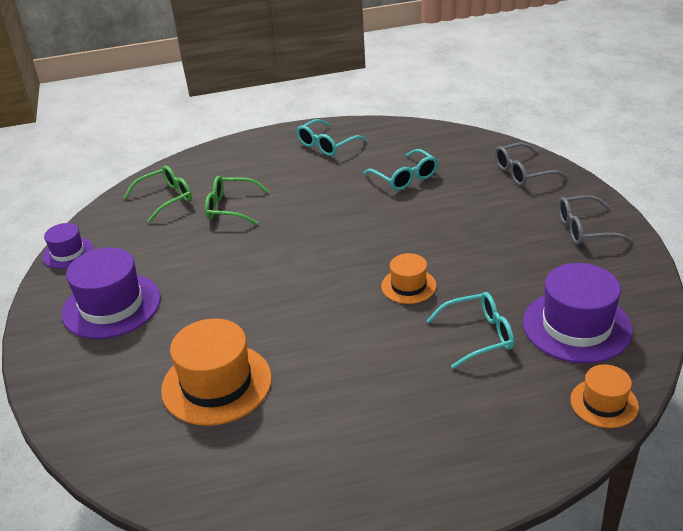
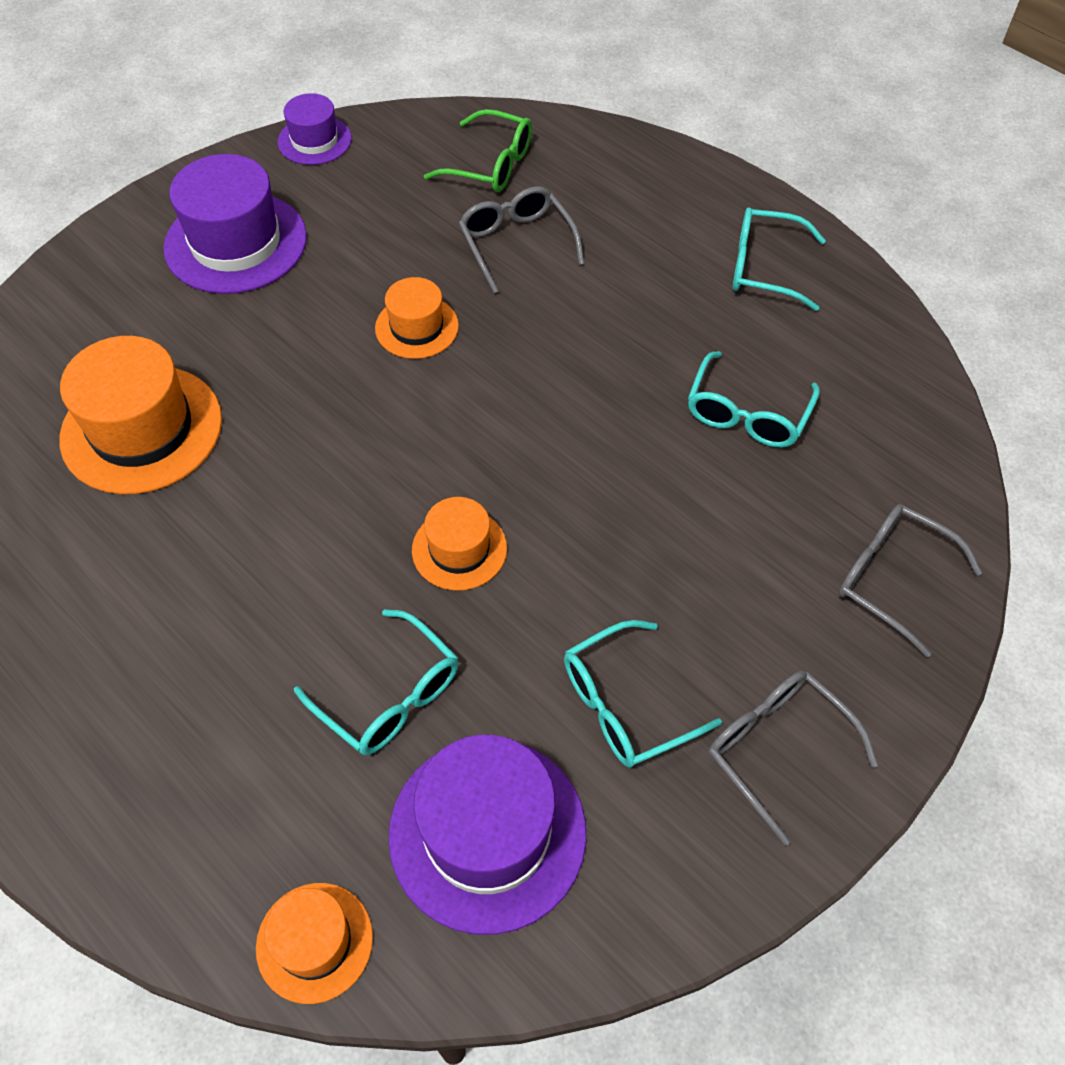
camera: 55 degrees right, 20 degrees up
green glasses [205,176,269,225] -> grey glasses [459,186,584,293]
none -> orange hat [375,277,459,359]
none -> turquoise glasses [564,620,722,768]

